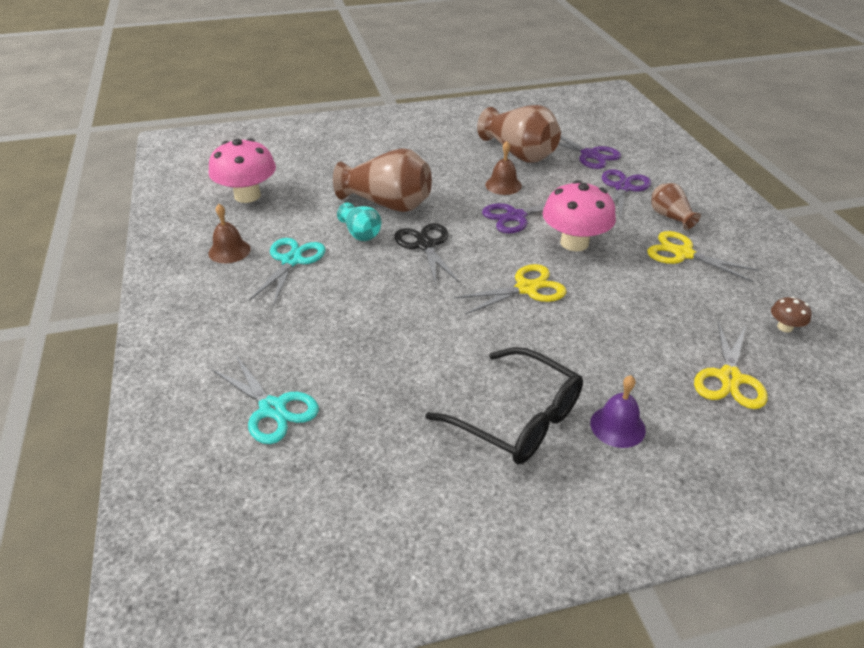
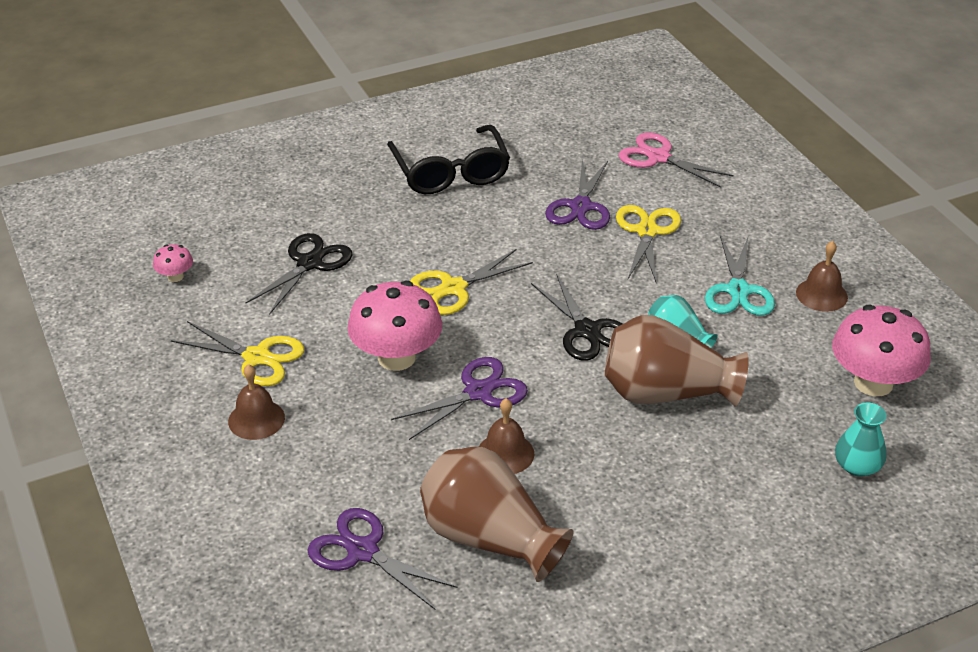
camera: 170 degrees right, 0 degrees up
turquoise scissors [211,354,319,444] -> pink scissors [619,132,734,188]
black glasses [425,347,583,464] -> black glasses turned 135 degrees counterclockwise [387,125,510,194]
purple bell [590,375,646,448] -> none
purple scissors [602,169,651,220] -> purple scissors moved to [545,159,610,230]
brown vase [651,183,701,230] -> brown bell [228,364,285,440]
yellow scissors [694,321,767,409] -> yellow scissors moved to [616,205,681,282]
brown mushroom [771,296,811,332] -> pink mushroom [153,244,193,282]
none -> black scissors [246,233,352,315]
none -> turquoise vase [835,402,887,477]

